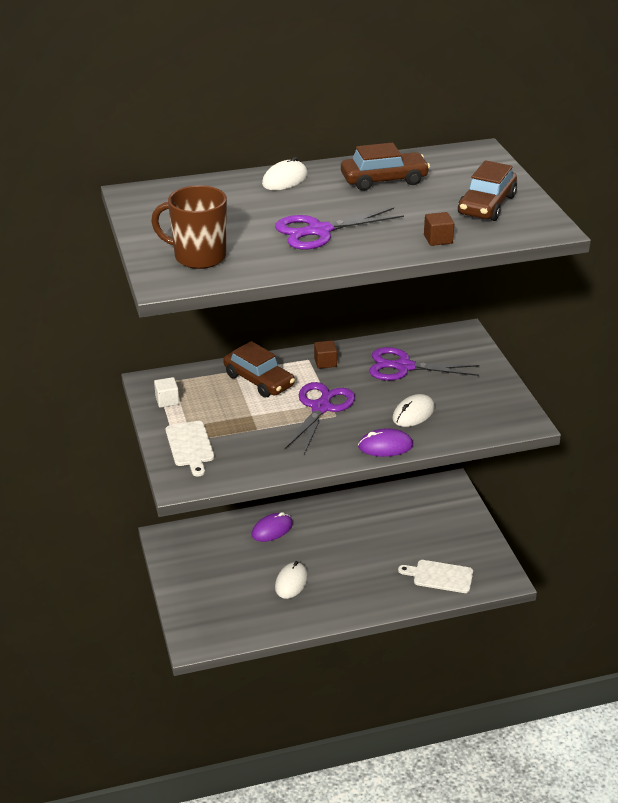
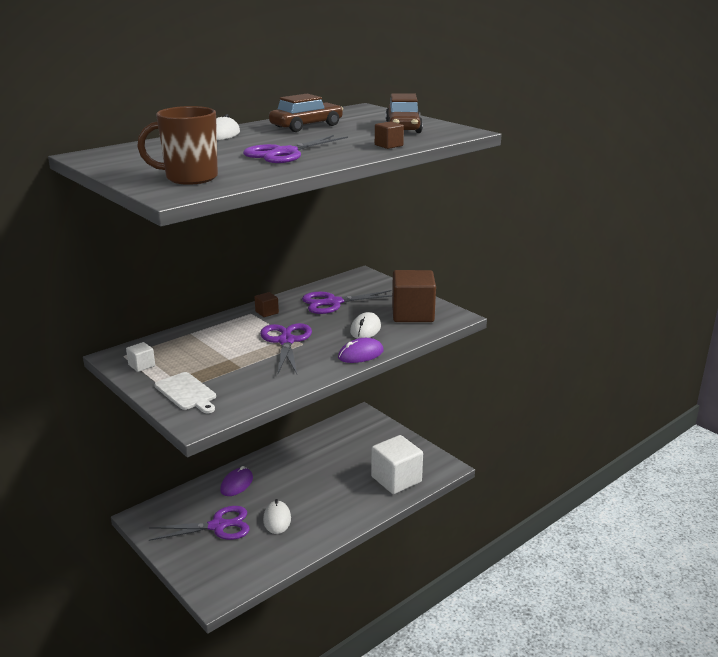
camera: 25 degrees left, 10 degrees down
brown car [223,341,295,398] -> none
white cutting board [398,560,473,593] -> white cube [371,435,423,494]
none -> purple scissors [149,506,250,541]
none -> brown cube [392,270,436,322]

